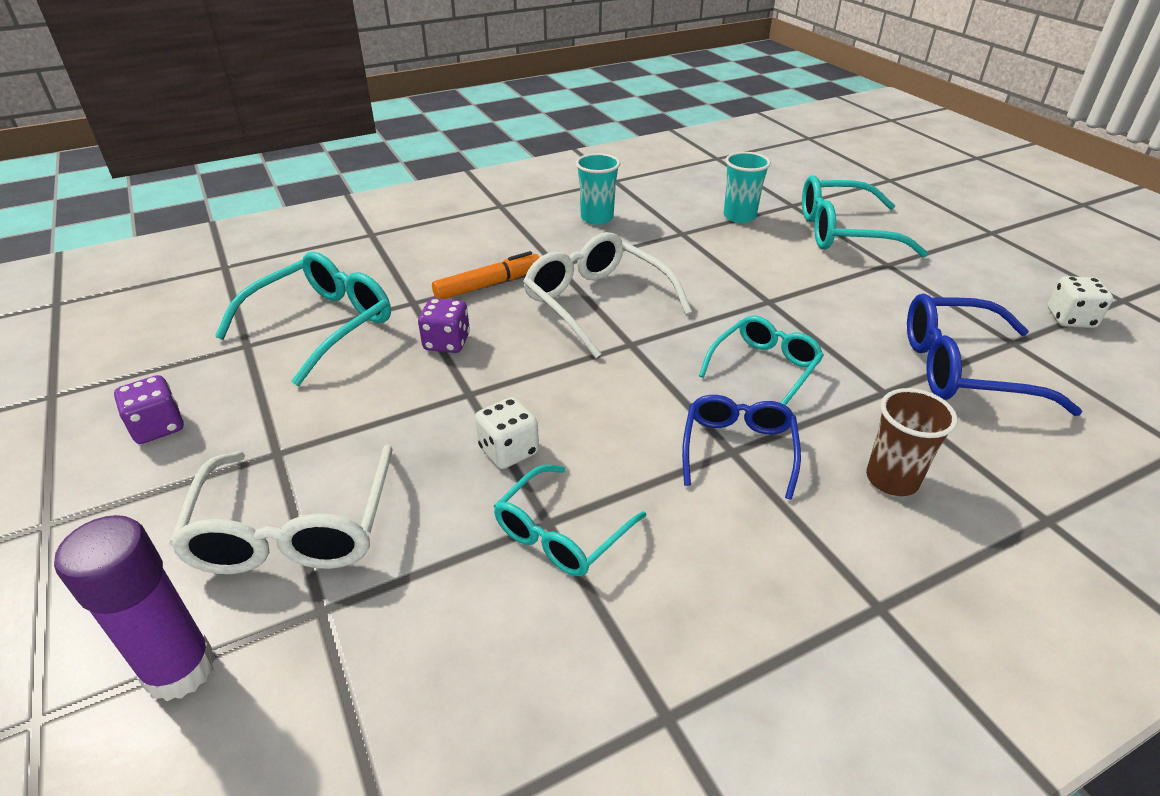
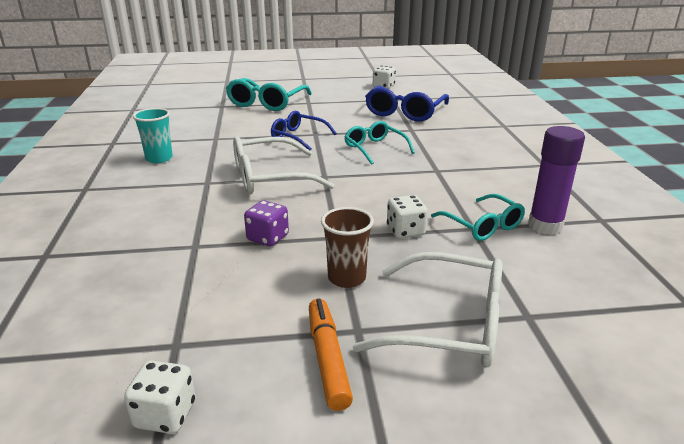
camera: 70 degrees left, 10 degrees down
purple glue stick [54,515,216,701] -> purple glue stick moved to [528,126,585,235]
purple dice [114,375,184,444] -> none
turquoise glasses [215,252,391,386] -> none
orange marker [432,251,540,299] -> orange marker moved to [309,299,353,411]
blue glasses [682,395,801,500] -> blue glasses moved to [271,111,337,150]
turquoise cup [724,152,771,223] -> none
brown cup [866,388,958,496] -> brown cup moved to [321,207,374,288]
none -> white dice [124,360,196,434]

